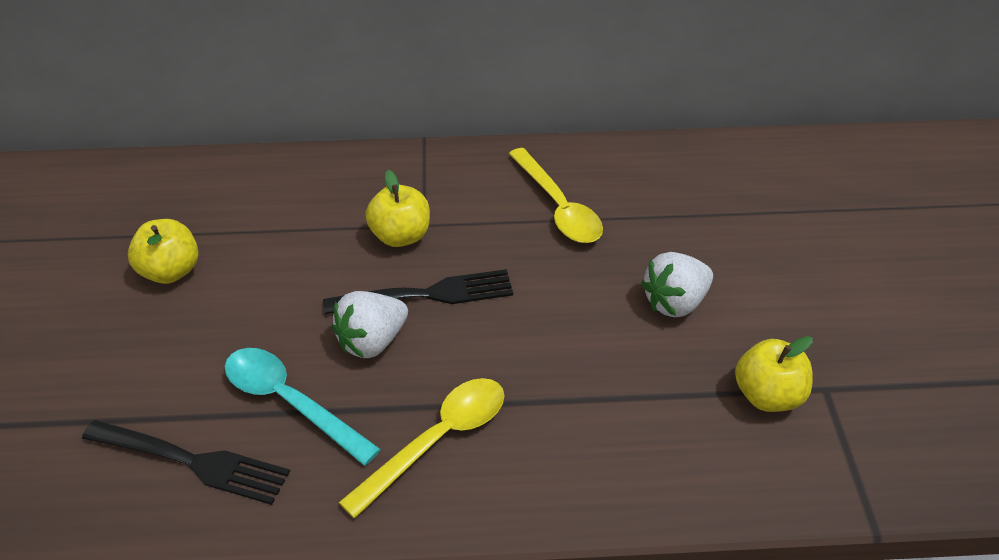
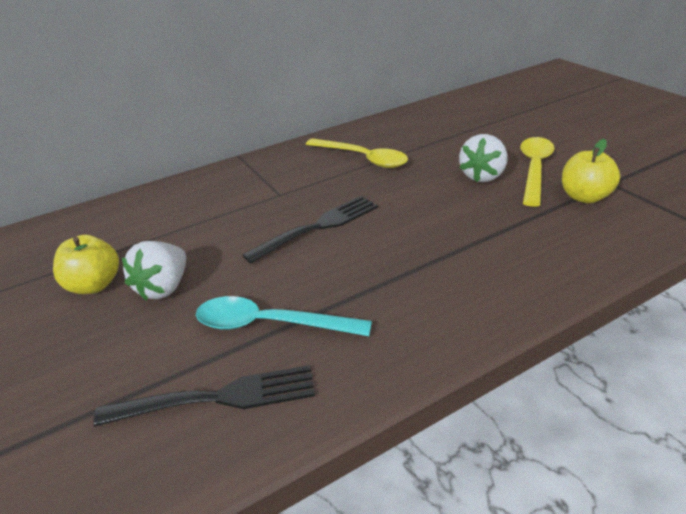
camera: 25 degrees left, 10 degrees down
white strawberry [332,291,408,358] -> white strawberry moved to [122,241,186,300]
yellow spoon [339,378,504,519] -> yellow spoon moved to [520,137,555,207]
yellow apple [365,170,430,247] -> none

